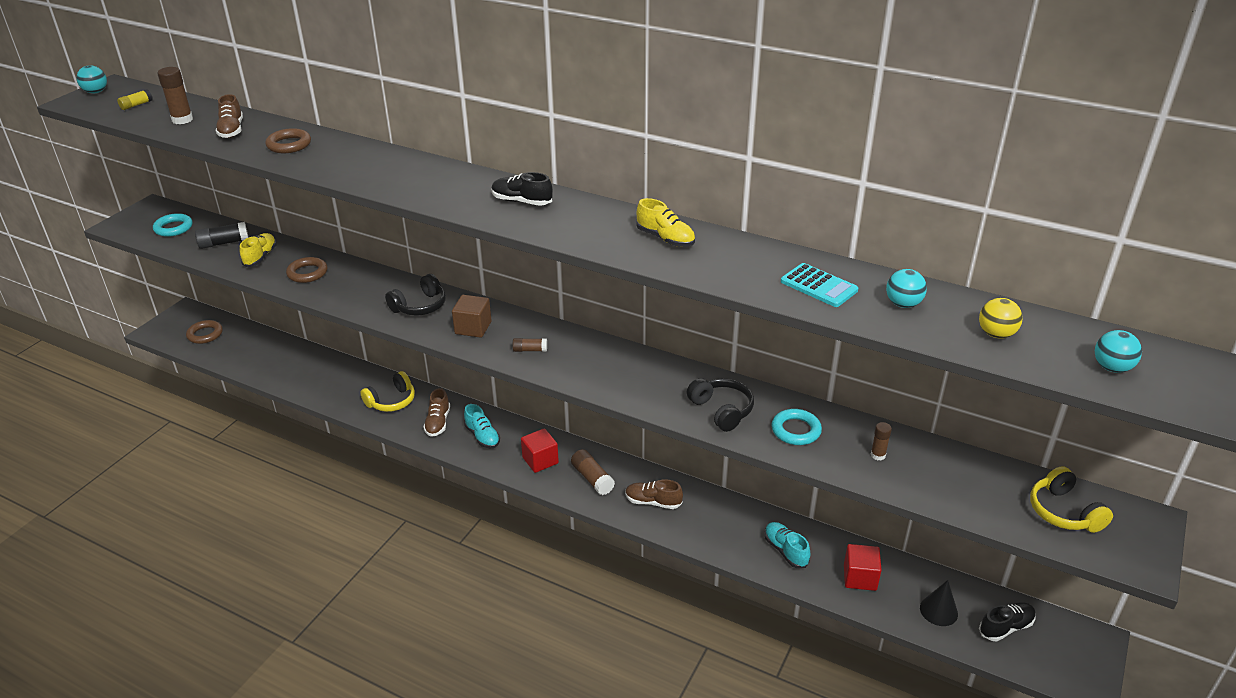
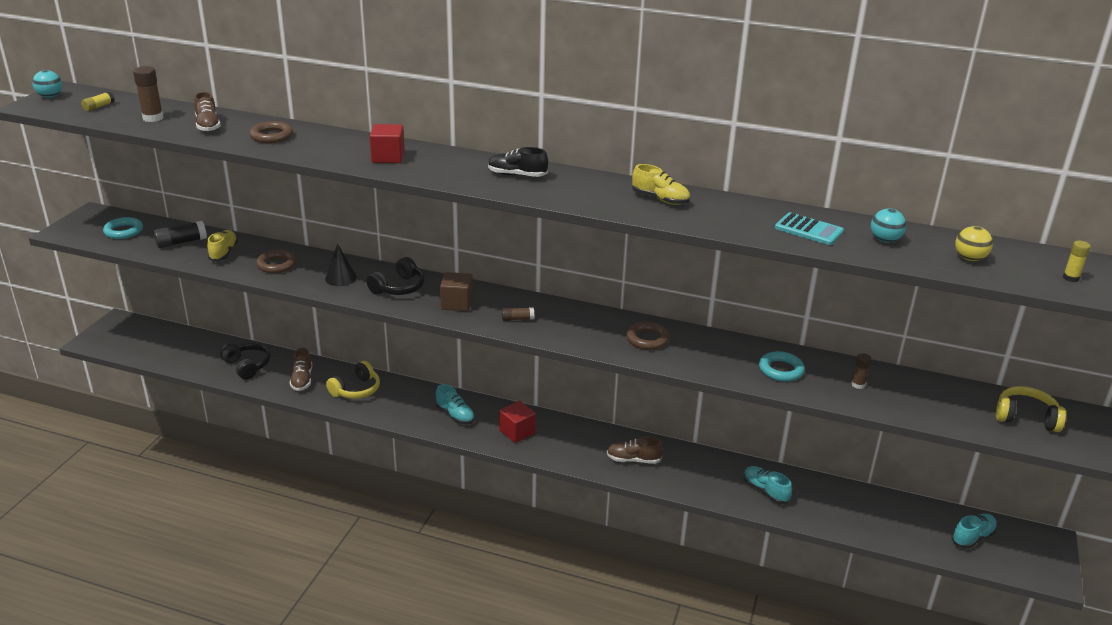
camera: 10 degrees left, 5 degrees down
brown ring [186,320,223,344] -> brown ring moved to [626,322,670,350]
brown shoe [423,388,450,437] -> brown shoe moved to [290,348,312,391]
brown glue stick [571,449,615,495] -> none
black headphones [687,378,754,432] -> black headphones moved to [220,343,271,380]
red cube [844,544,882,591] -> red cube moved to [370,124,405,163]
black cone [920,580,958,626] -> black cone moved to [325,244,357,286]
black shoe [979,602,1036,642] -> turquoise shoe [951,513,997,548]
yellow headphones [1030,466,1113,533] -> yellow headphones turned 135 degrees clockwise [996,386,1066,432]
turquoise ball [1095,330,1142,373] -> yellow glue stick [1063,241,1091,282]

